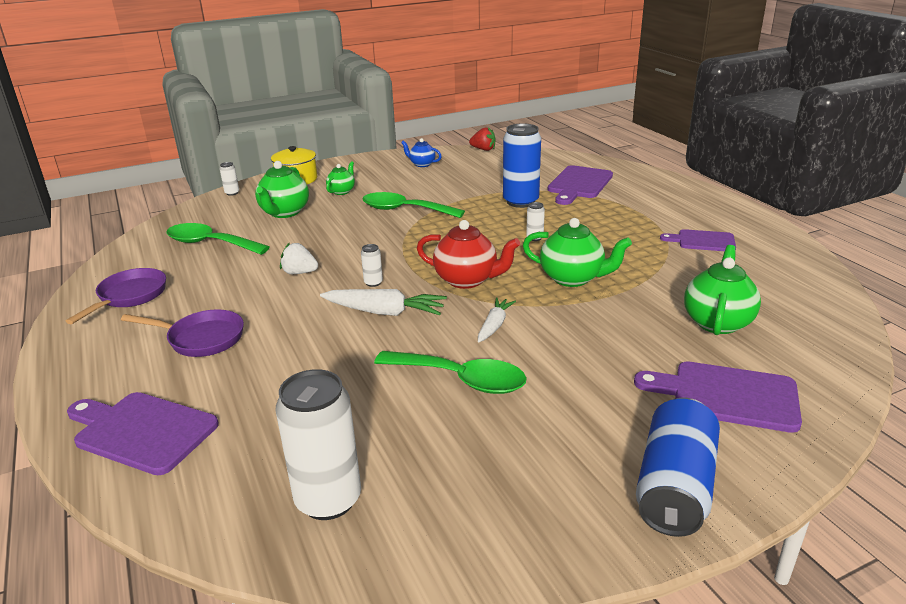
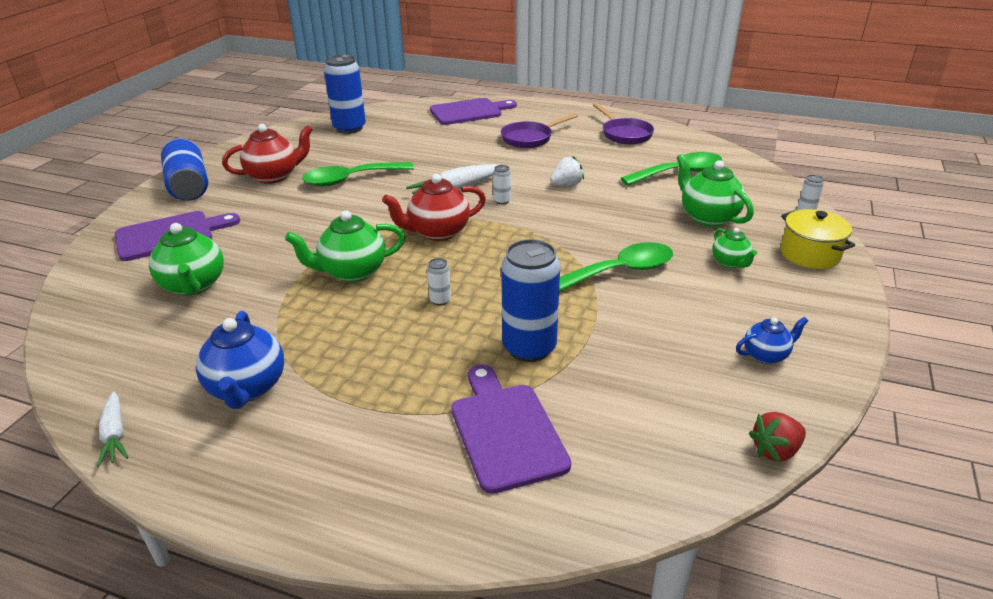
camera: 135 degrees right, 5 degrees up
white can [276,369,361,520] -> blue can [324,54,366,134]
white carrot [478,297,516,343] -> white carrot moved to [97,392,128,467]
purple cutting board [660,229,736,251] -> blue teapot [196,311,284,409]
none -> red teapot [222,124,313,184]

